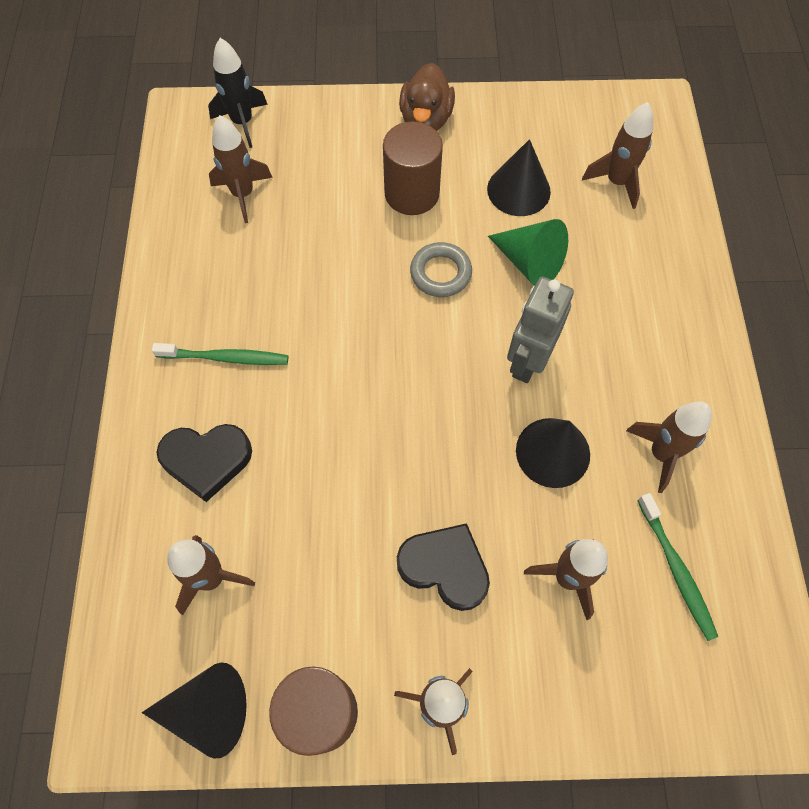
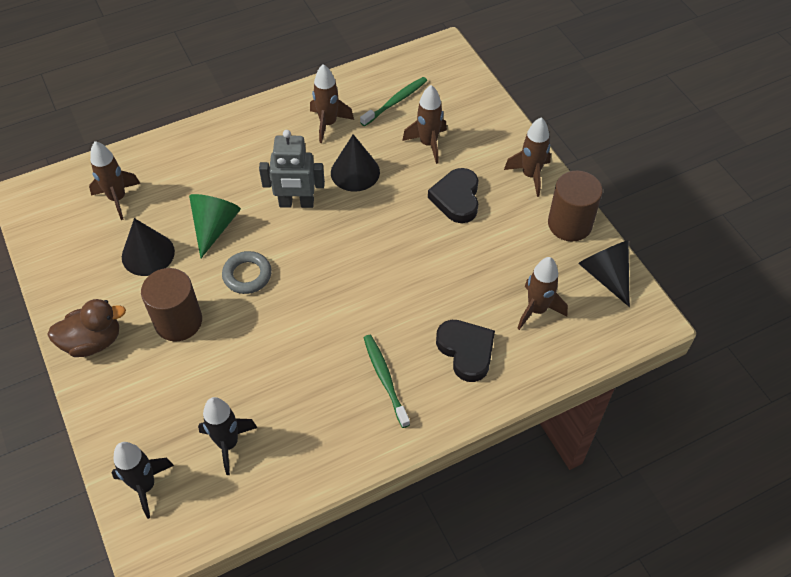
camera: 115 degrees left, 10 degrees down
brown rocket [209,115,273,223] -> black rocket [198,397,258,475]

